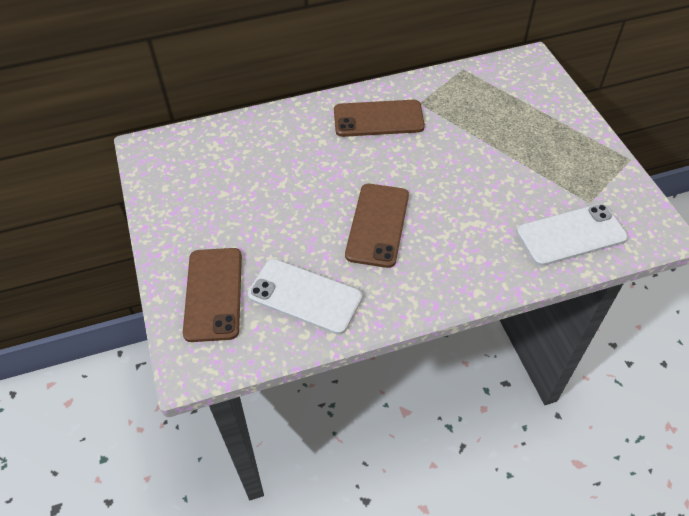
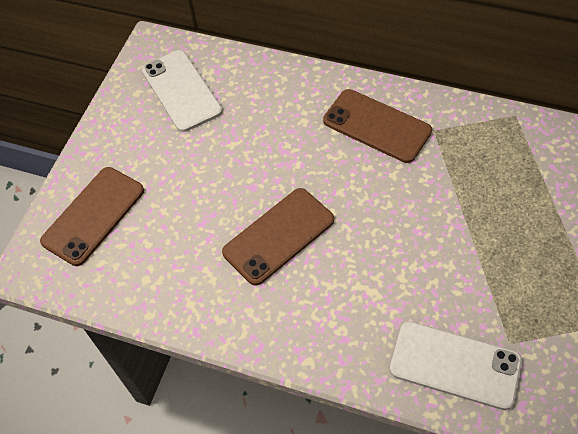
camera: 40 degrees right, 5 degrees up
white phone [248,259,362,335] -> white phone moved to [142,50,223,132]

